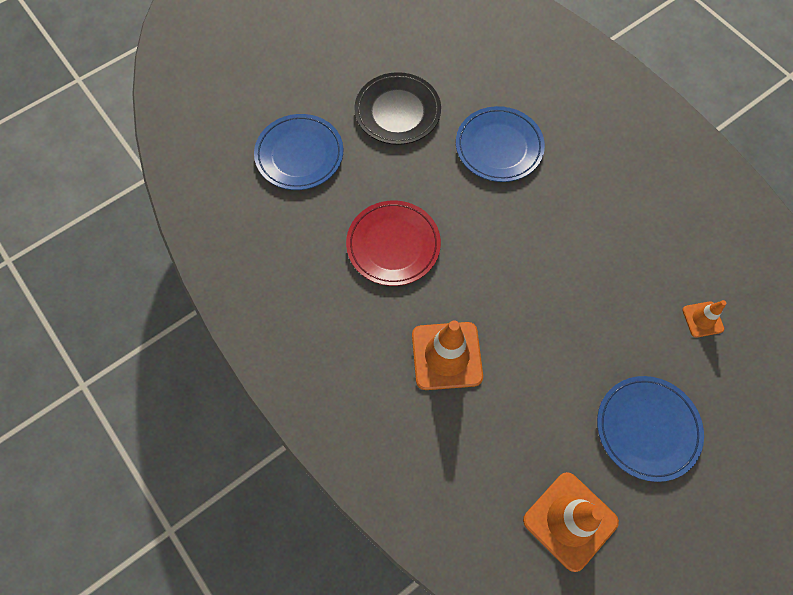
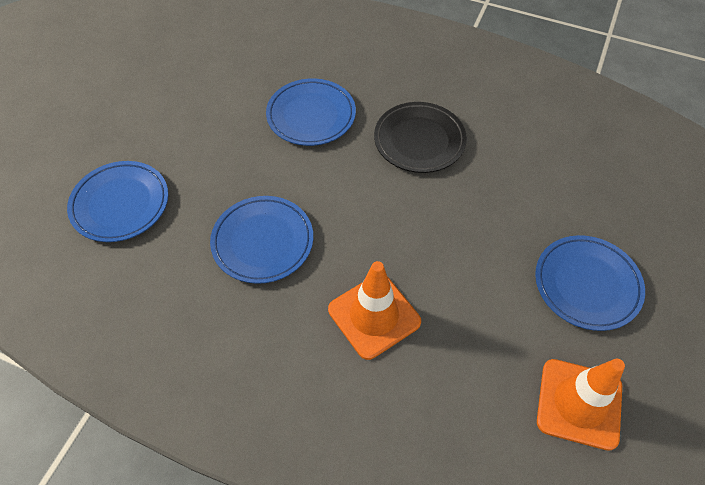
camera: 30 degrees left, 10 degrees down
red plate [346,201,441,286] -> blue plate [210,196,313,284]
black plate [354,72,441,145] -> black plate moved to [374,102,467,173]
orange traffic cone [682,300,726,338] -> none

